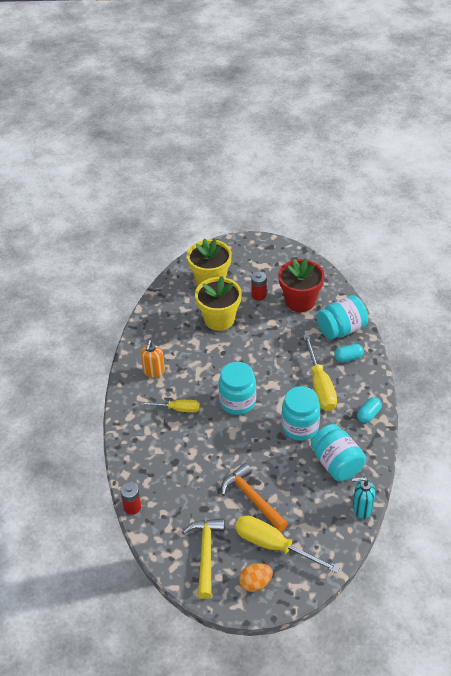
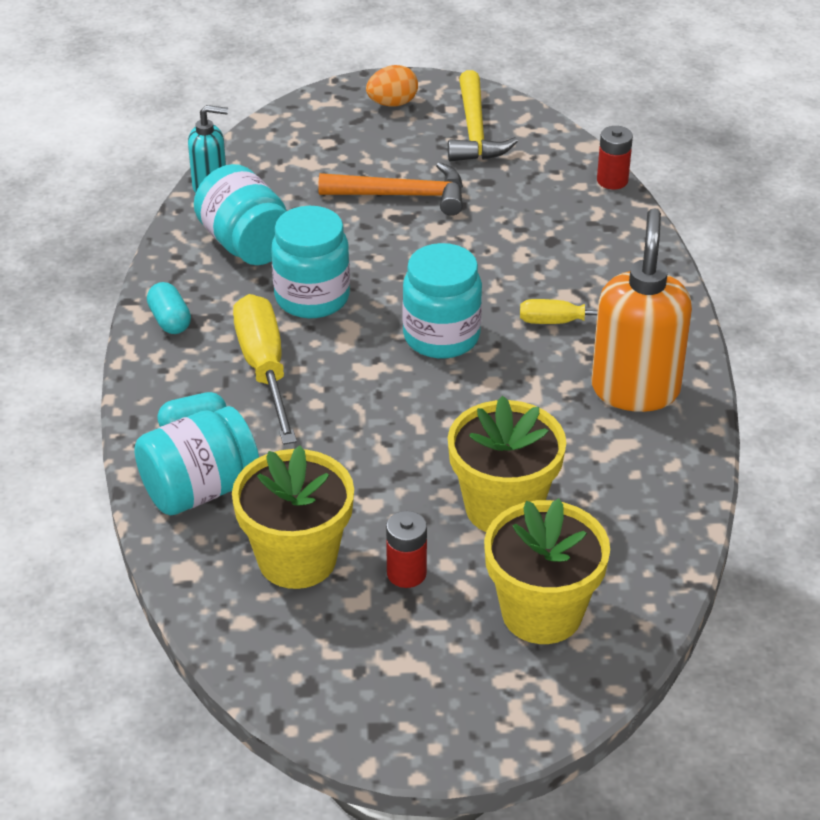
camera: 175 degrees right, 5 degrees down
orange soap dispenser [141,340,165,378] -> orange soap dispenser [591,208,692,412], size x1.78
orange hammer [221,463,288,531] -> orange hammer turned 45 degrees counterclockwise [318,162,463,216]
yellow screwdriver [235,515,340,573] -> none
red flower pot [278,258,324,312] -> yellow flower pot [232,445,354,589]
turquoise capsule [357,397,382,423] -> turquoise capsule turned 60 degrees counterclockwise [147,282,191,334]

